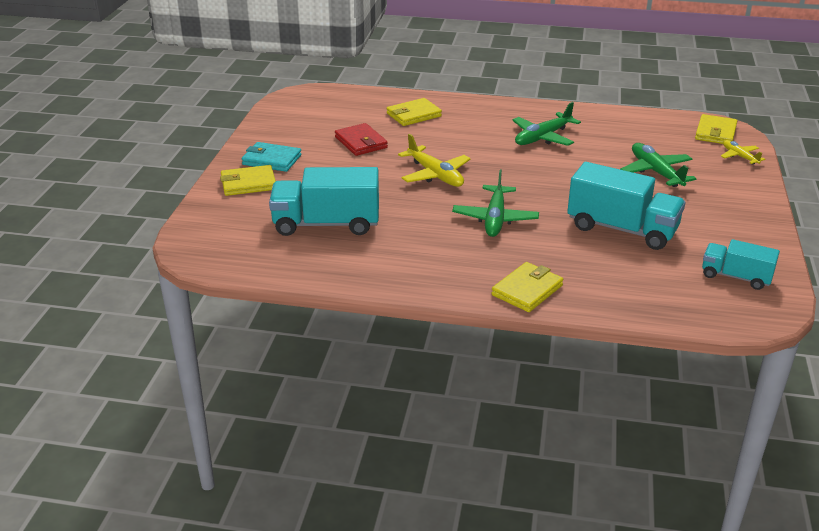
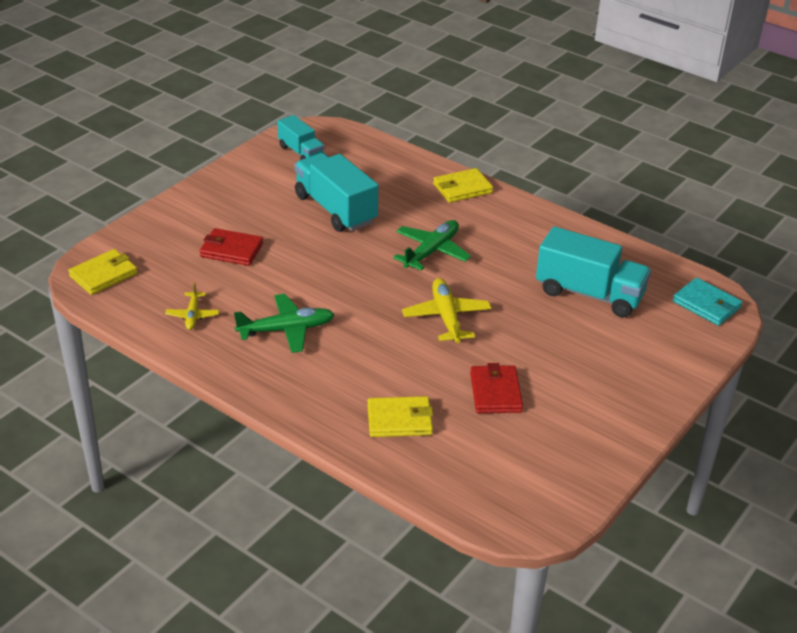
camera: 155 degrees left, 5 degrees up
yellow wallet [220,165,276,196] -> none
turquoise wallet [242,142,301,172] -> turquoise wallet moved to [673,278,742,326]
green plane [620,143,696,187] -> red wallet [200,228,263,266]
yellow plane [721,140,765,165] -> yellow plane moved to [165,283,219,330]

